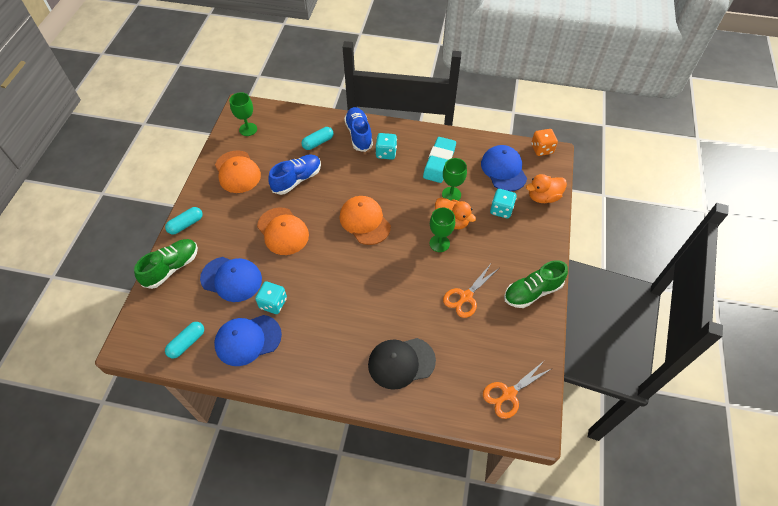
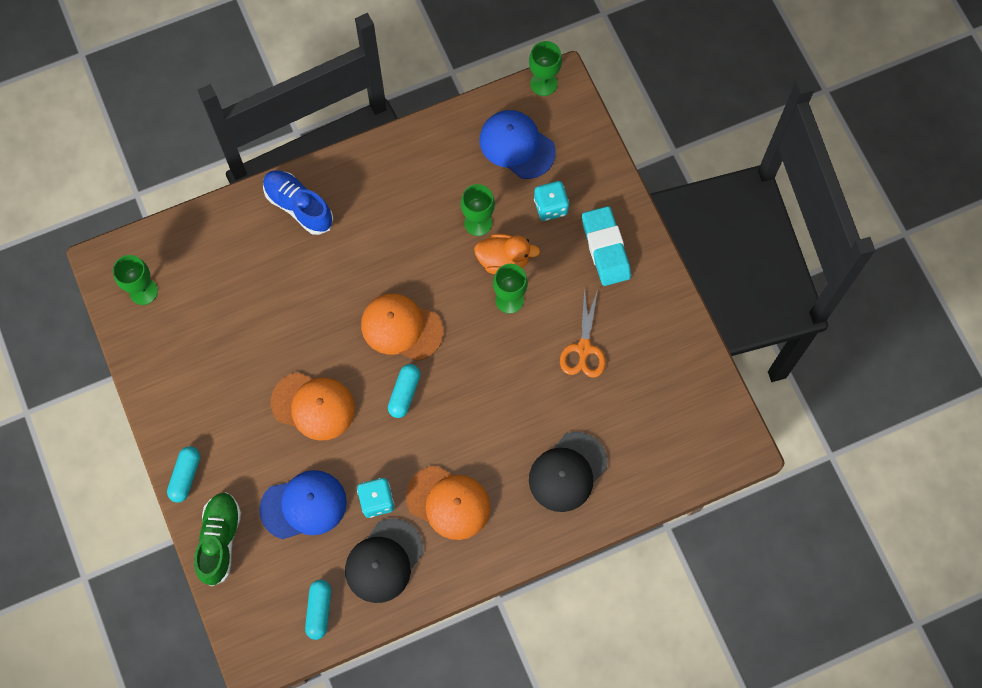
camera: 35 degrees left, 15 degrees up
blue cap [214,315,282,366] -> black cap [345,518,423,603]
orange cap [215,151,261,193] -> orange cap moved to [406,466,491,540]
blue shoe [269,155,321,195] -> none
turquoise capsule [301,127,334,150] -> turquoise capsule moved to [388,364,420,418]
turquoise dice [376,133,397,160] -> none
turquoise eraser [423,137,456,183] -> turquoise eraser moved to [582,206,631,286]
orange scissors [483,360,551,419] -> none
green shoe [504,260,568,308] -> none
orange duck [526,174,567,203] -> none
orange dice [531,129,558,156] -> green goblet [529,41,562,96]

